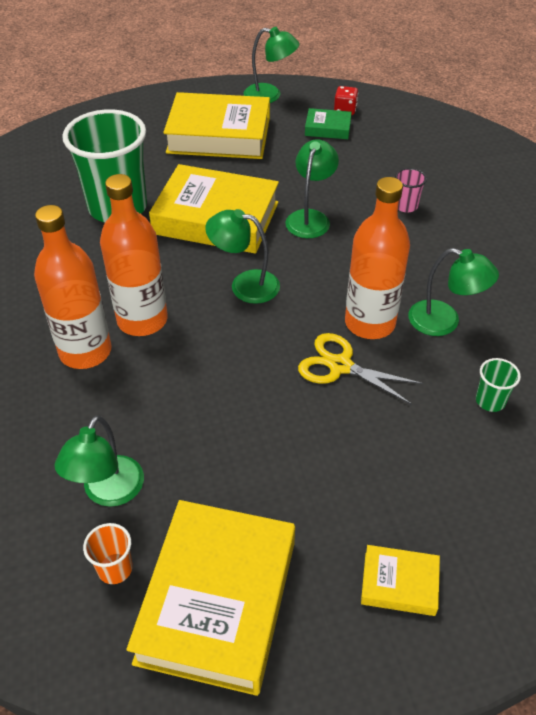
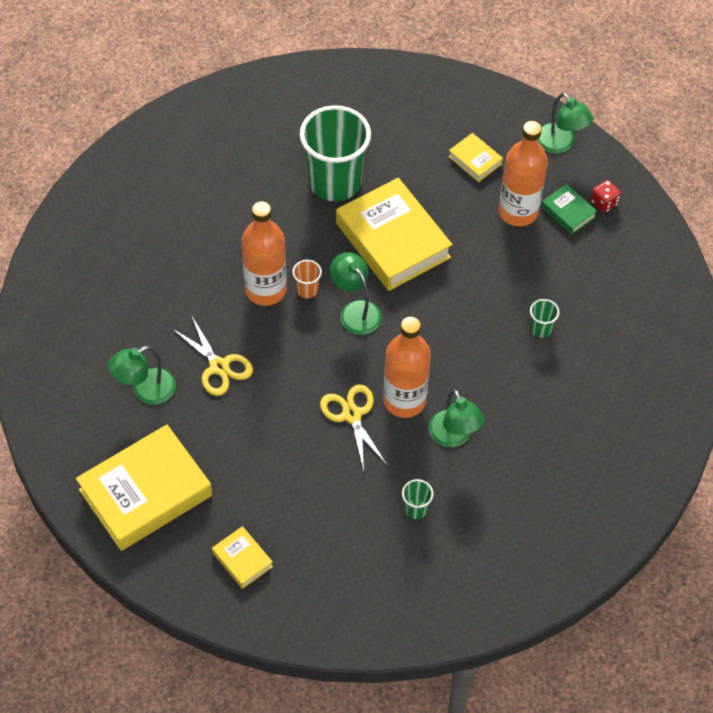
camera: 40 degrees right, 10 degrees up
orange bottle [34,205,112,369] -> orange bottle moved to [498,121,548,227]
orange cup [83,523,133,584] -> orange cup moved to [292,260,322,298]
yellow book [163,92,270,159] -> yellow book [448,133,503,182], size x0.46
green lamp [285,139,339,238] -> none
pink cup [395,168,427,213] -> green cup [530,299,559,338]
none -> yellow scissors [173,317,253,396]

